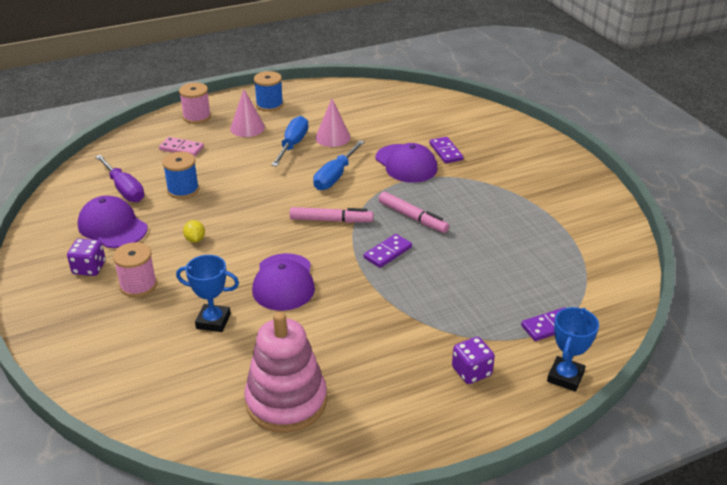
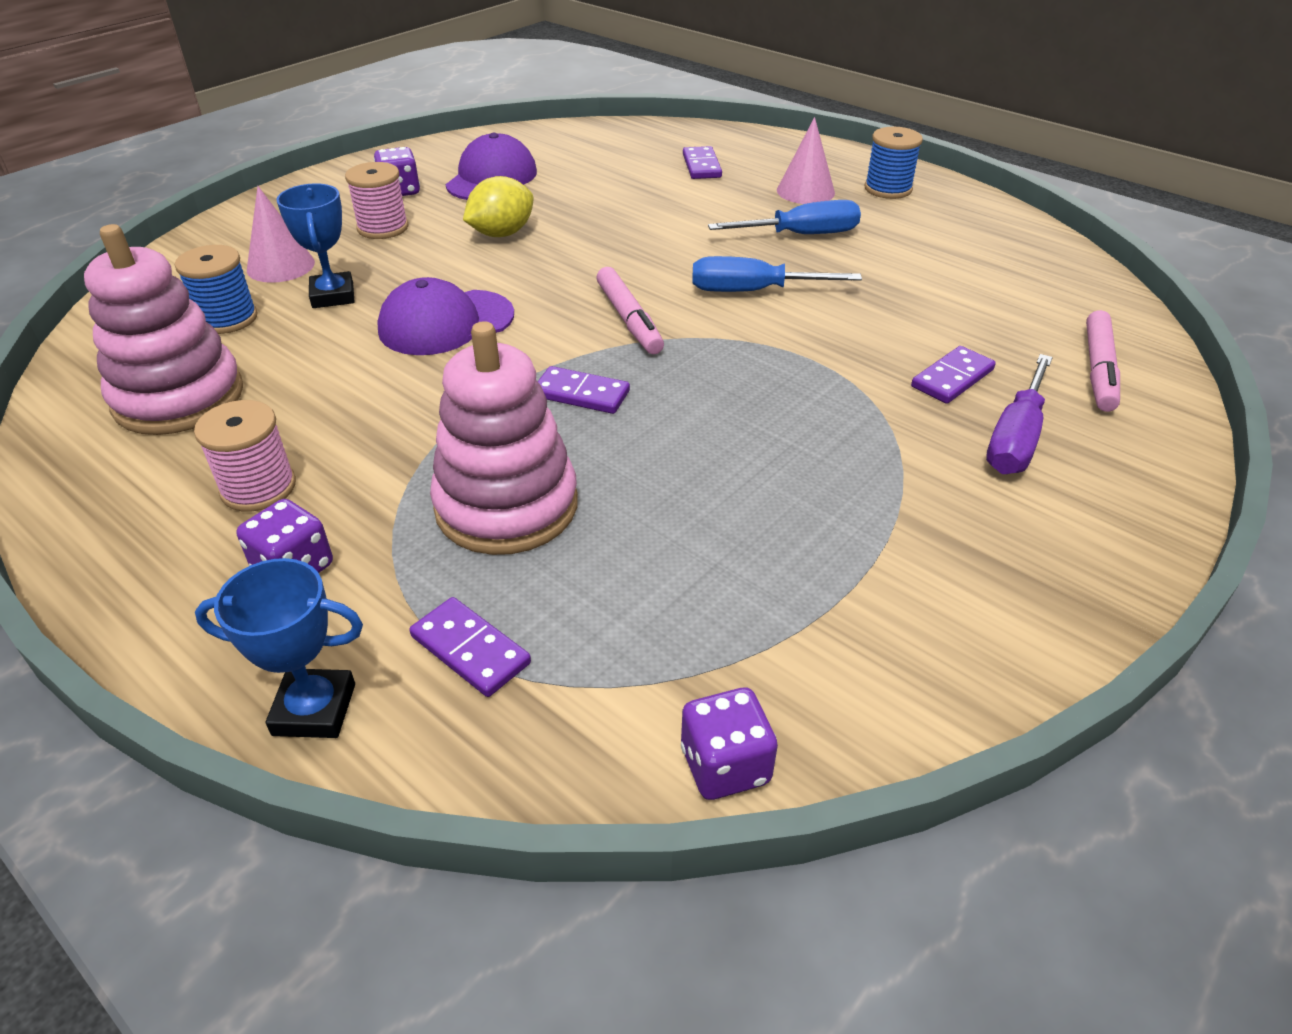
camera: 65 degrees right, 5 degrees up
purple screwdriver [95,155,144,202] -> purple screwdriver moved to [986,354,1053,474]
pink domino [159,137,204,157] -> purple domino [683,146,722,179]
blue spool [162,152,199,199] -> blue spool moved to [175,245,258,334]
pink spool [179,82,211,124] -> pink spool moved to [194,400,296,512]
yellow lemon [183,220,205,243] -> yellow lemon [463,176,534,237], size x1.77
pink cone [315,99,351,147] -> pink cone moved to [247,186,315,283]
purple cap [376,143,437,183] -> none
pink marker [378,192,449,233] -> pink marker moved to [1086,310,1120,412]
none -> pink stacking toy [430,321,578,555]
none -> purple dice [681,688,778,800]

